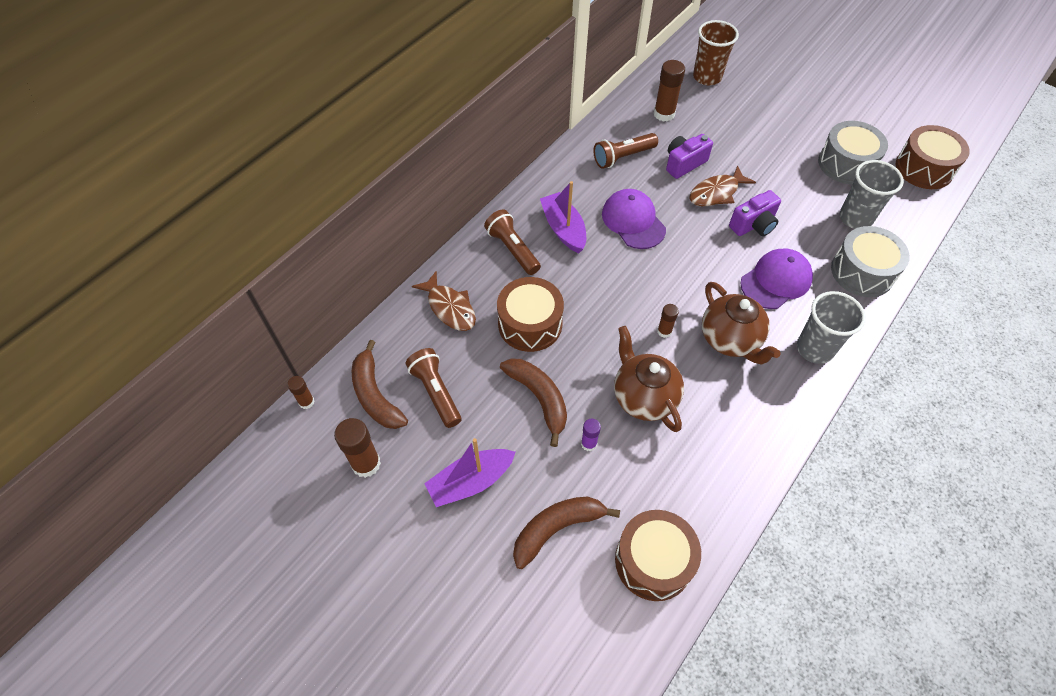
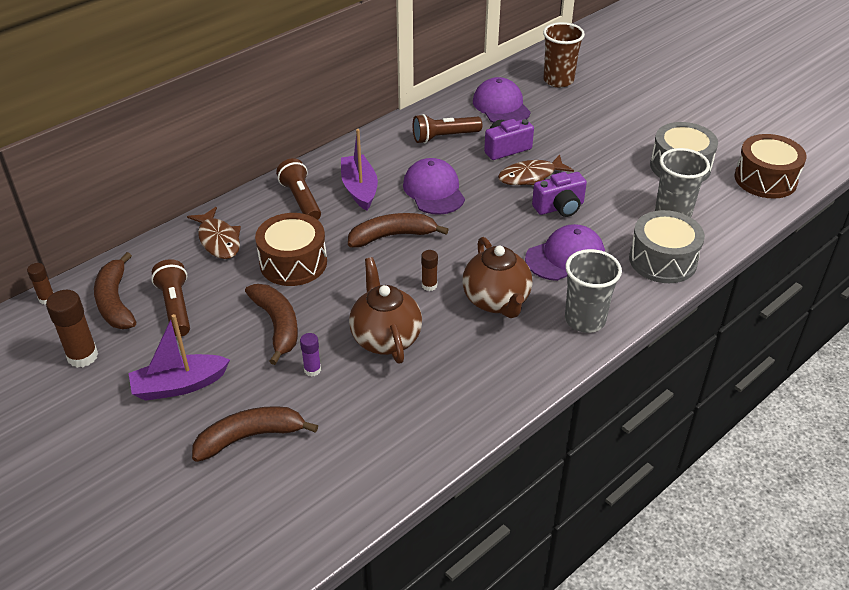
camera: 10 degrees right, 15 degrees down
brown drum [615,510,701,601] -> none
brown glue stick [654,60,685,122] -> purple cap [473,77,530,123]
none -> brown banana [348,213,449,247]

